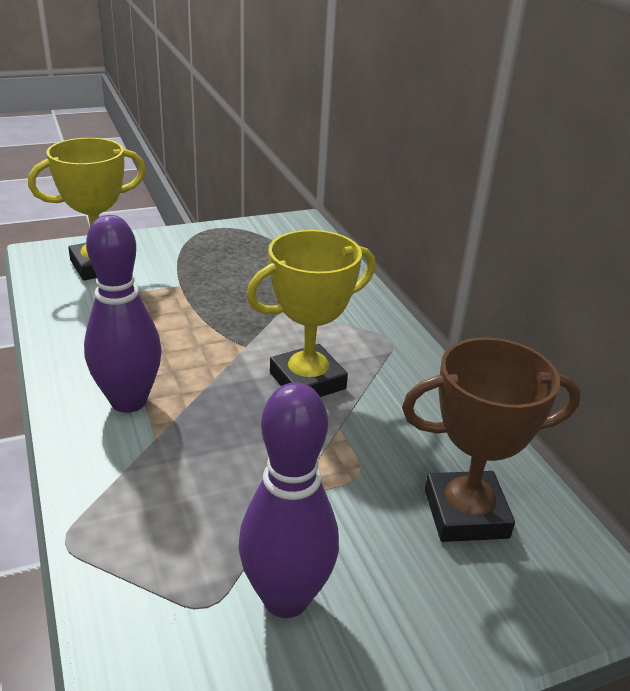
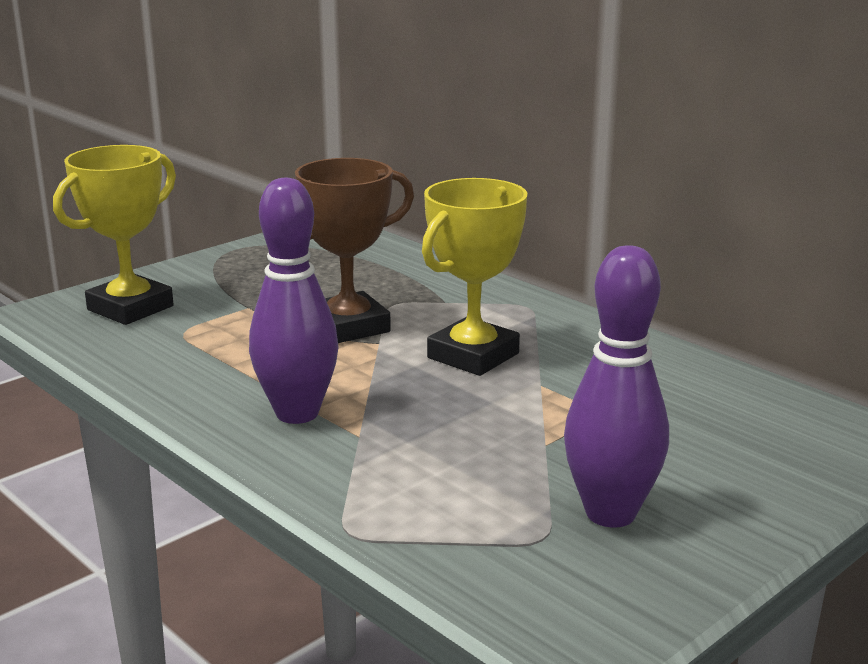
camera: 20 degrees left, 10 degrees down
brown trophy [402,337,581,542] -> brown trophy moved to [295,158,414,343]

